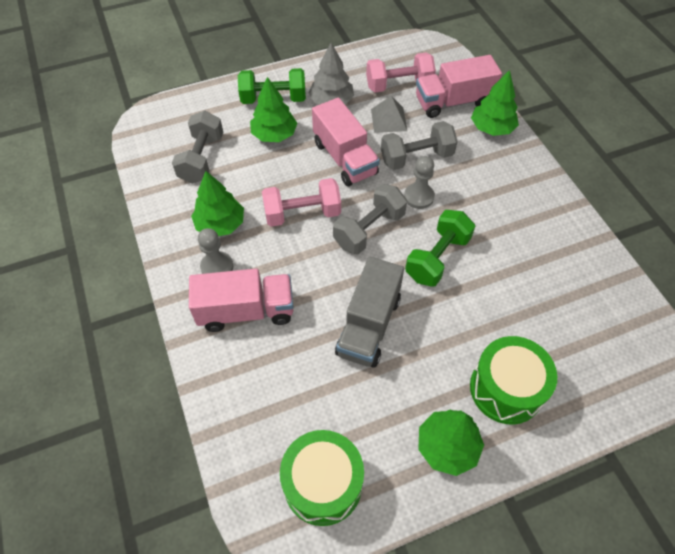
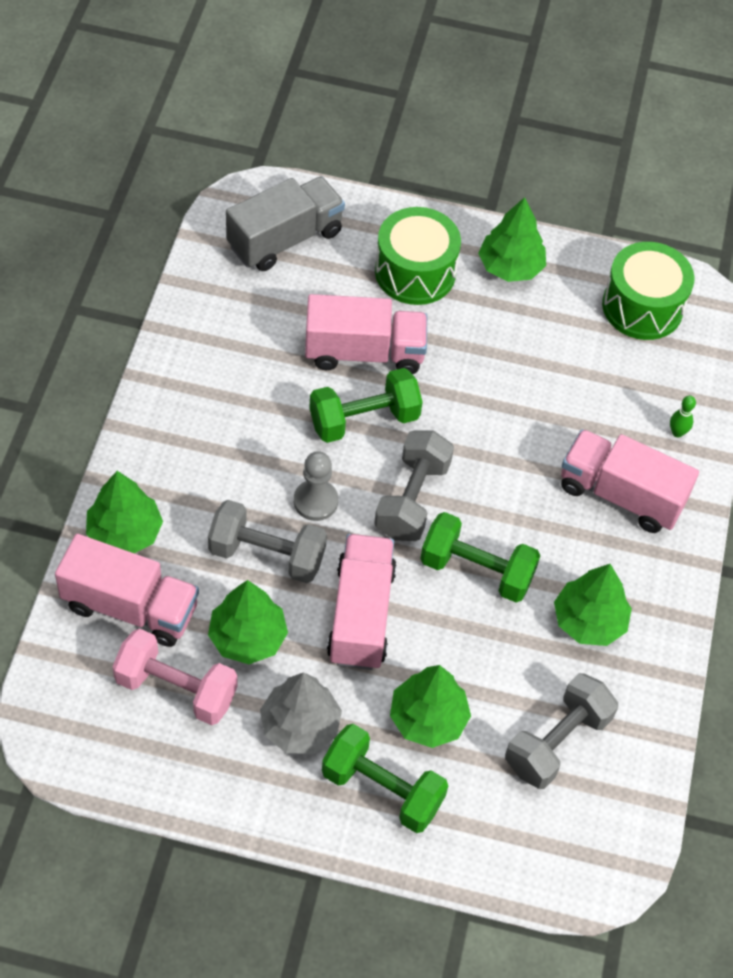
camera: 150 degrees left, 0 degrees up
grey pawn [198,228,233,274] -> none
pink dumbbell [262,178,341,227] -> green dumbbell [420,512,540,602]
grey dumbbell [333,184,407,254] -> grey dumbbell turned 60 degrees counterclockwise [374,431,454,541]
grey truck [335,257,404,368] -> grey truck moved to [226,176,345,271]
grey pyramid [371,96,407,133] -> green tree [208,580,288,664]
none -> pink truck [305,294,427,374]
none -> green bowling pin [670,396,696,437]

